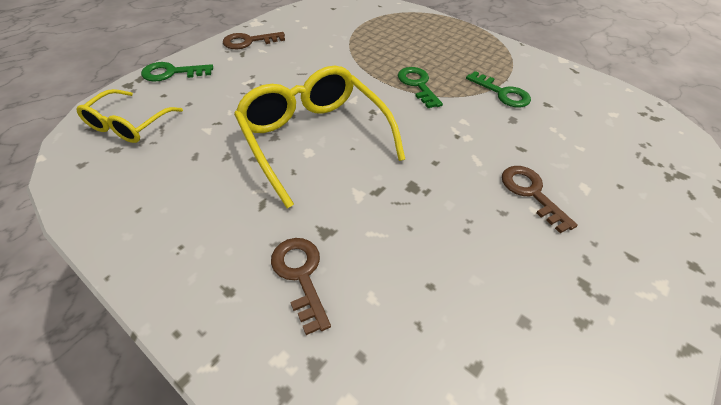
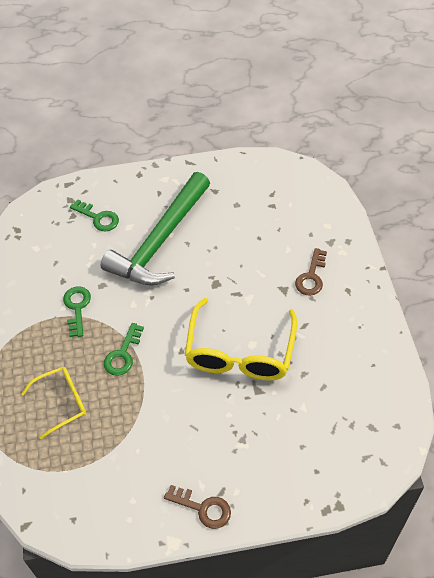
camera: 135 degrees left, 5 degrees up
yellow glasses [76,89,183,143] -> yellow glasses moved to [21,367,86,439]
green key [141,62,213,82] -> green key moved to [70,199,119,232]
brown key [502,166,578,233] -> green hammer [101,172,210,286]

